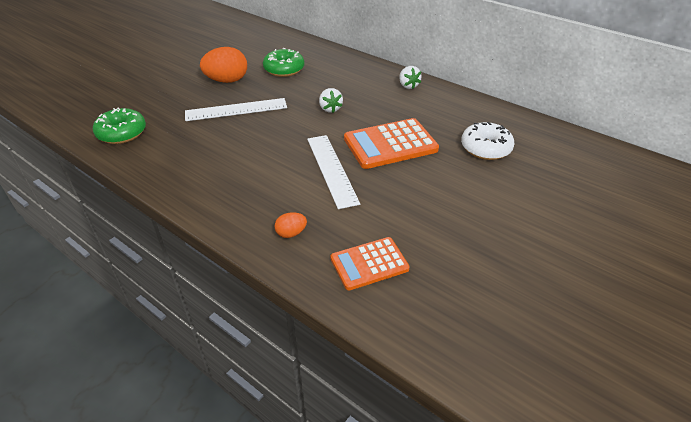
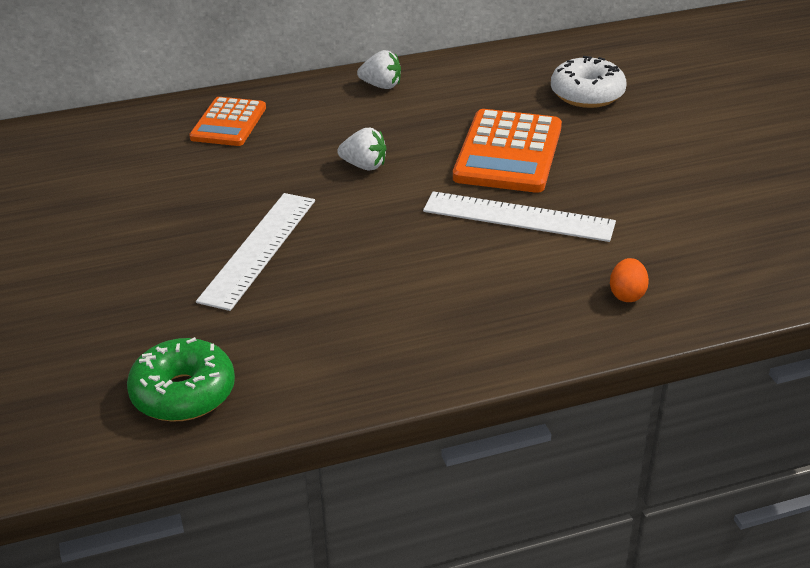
camera: 55 degrees left, 5 degrees down
orange egg [200,47,247,83] -> none
green donut [263,48,304,77] -> none
orange calculator [331,237,410,290] -> orange calculator moved to [189,97,266,146]

